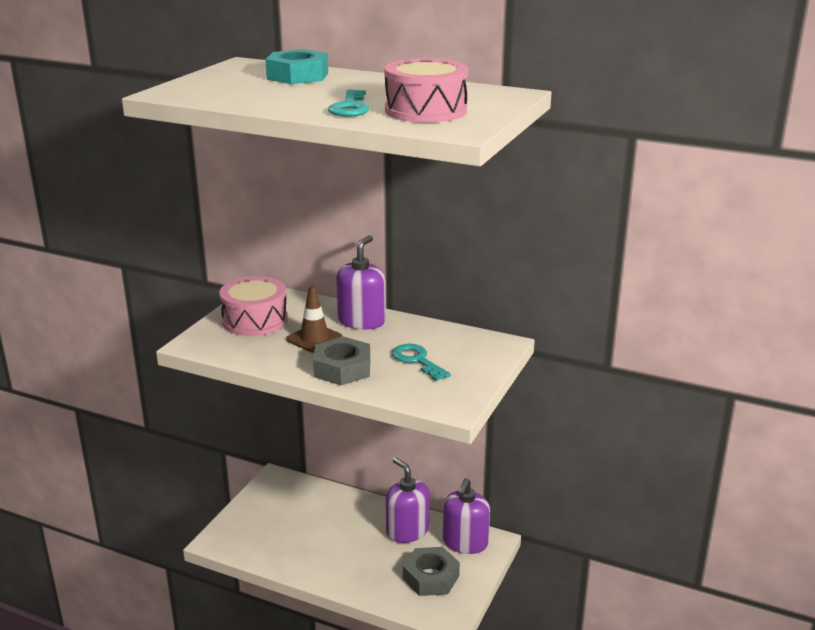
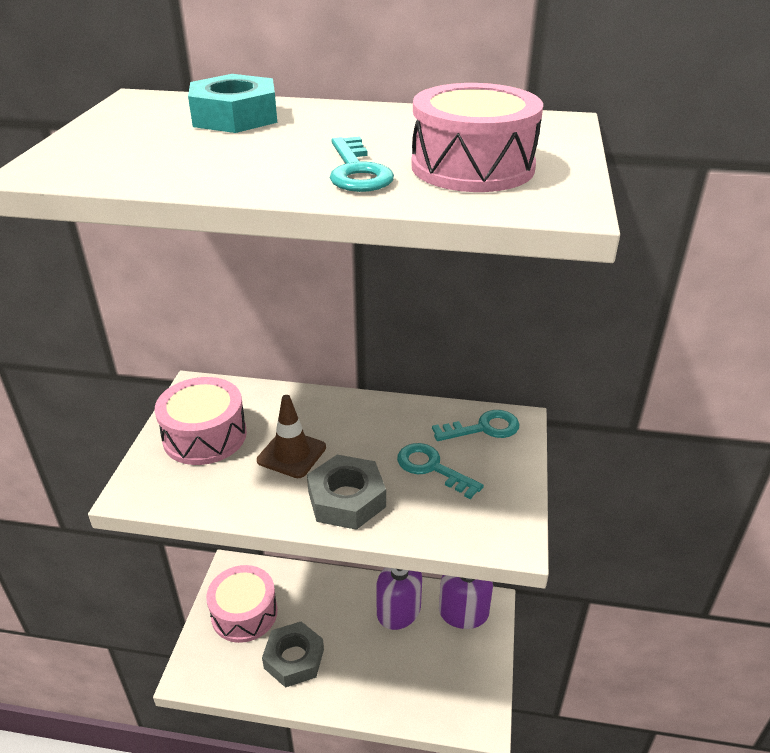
camera: 15 degrees left, 10 degrees up
purple soap dispenser [336,235,386,330] -> none
grey nut [403,547,460,596] -> grey nut moved to [262,622,324,688]
none -> pink drum [206,565,278,643]
none -> turquoise key [432,410,520,441]

